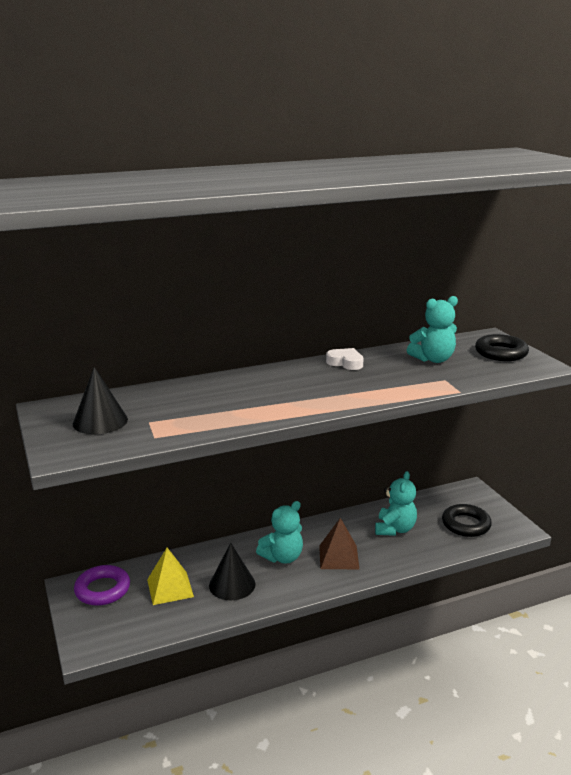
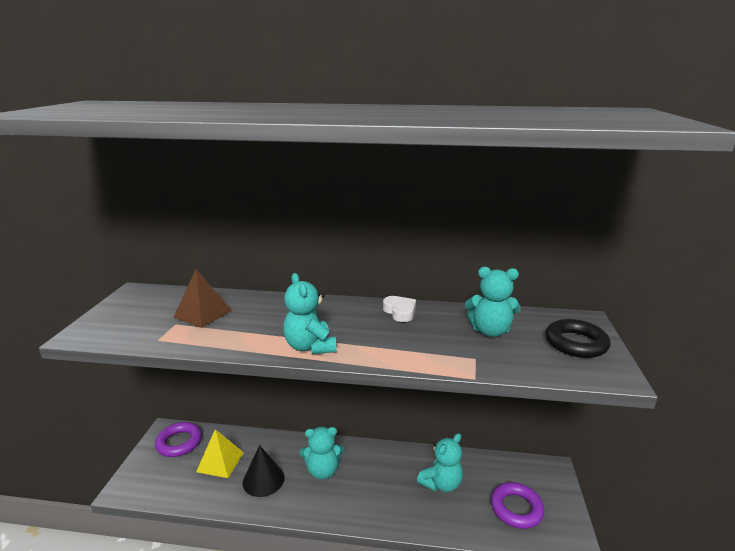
camera: 30 degrees right, 0 degrees up
black cone [73,367,128,434] -> none
brown pyramid [319,518,359,569] -> brown pyramid moved to [173,269,232,328]
black ring [442,504,492,537] -> purple ring [491,482,545,529]
none -> turquoise teddy bear [283,273,337,354]

